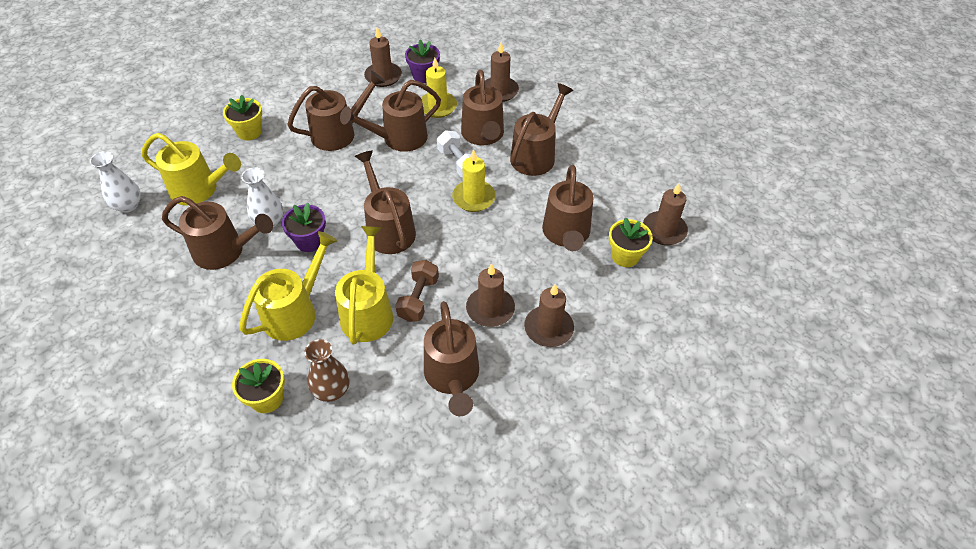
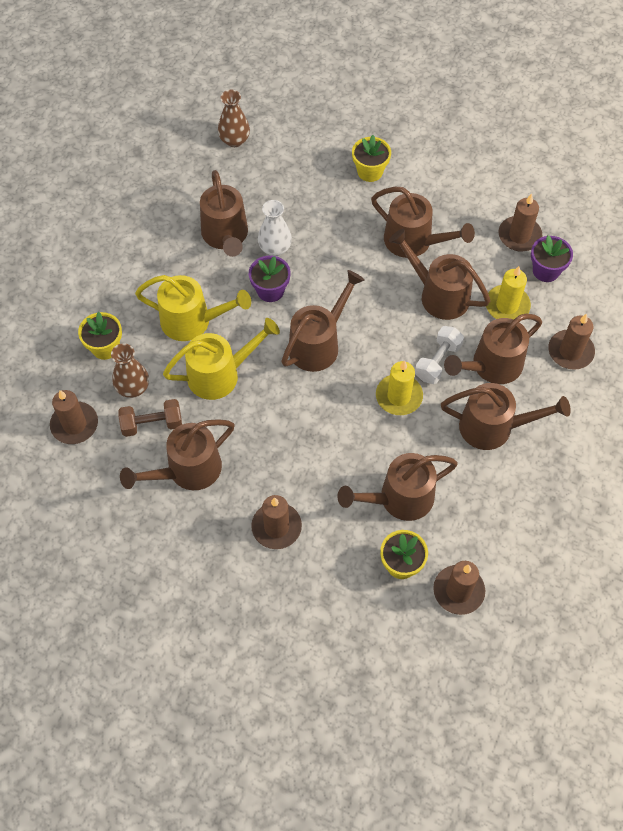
camera: 65 degrees right, 10 degrees up
white vase [90,151,141,213] -> brown vase [218,90,250,147]
yellow watering can [142,133,241,205] -> none
brown dumbbell [395,260,439,322] -> brown dumbbell moved to [118,399,182,437]
brown candle [466,263,515,327] -> brown candle moved to [50,390,98,444]

